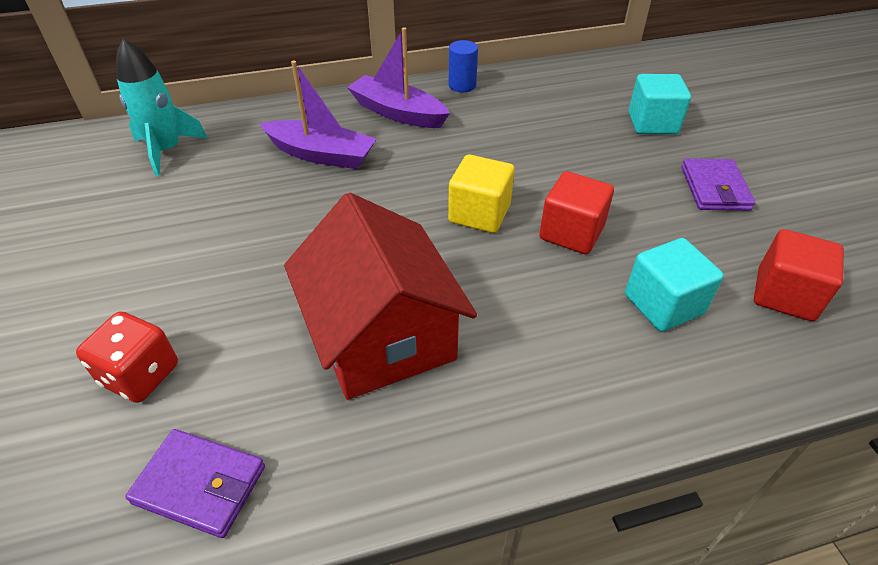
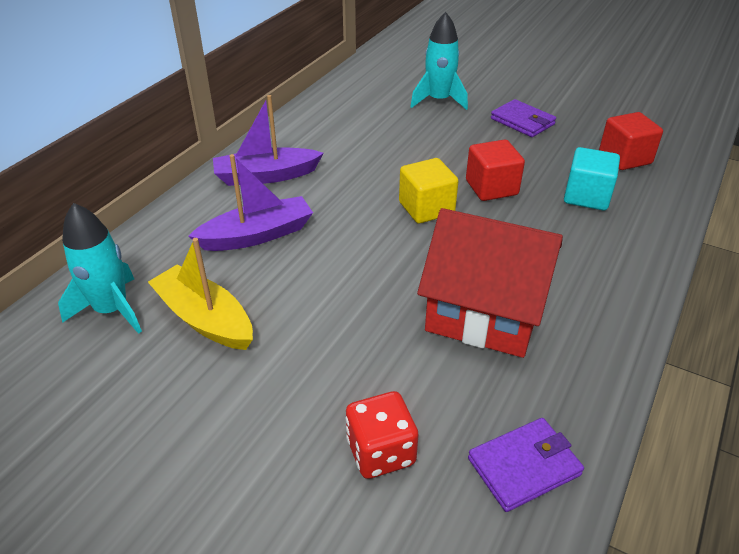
camera: 45 degrees left, 5 degrees down
blue cylinder [449,40,478,92] -> none
turquoise cube [628,74,691,134] -> turquoise rocket [410,12,468,110]
none -> yellow boat [148,238,253,350]

